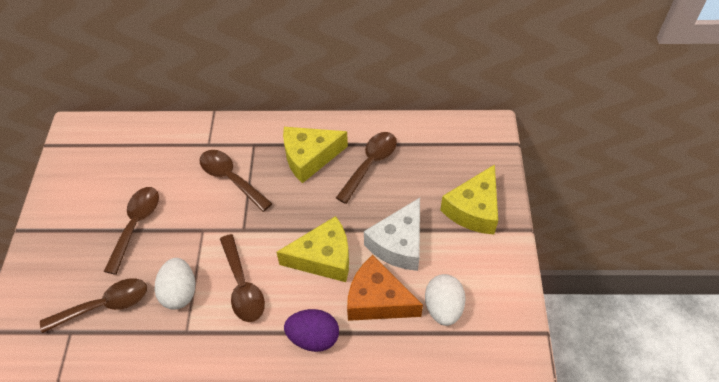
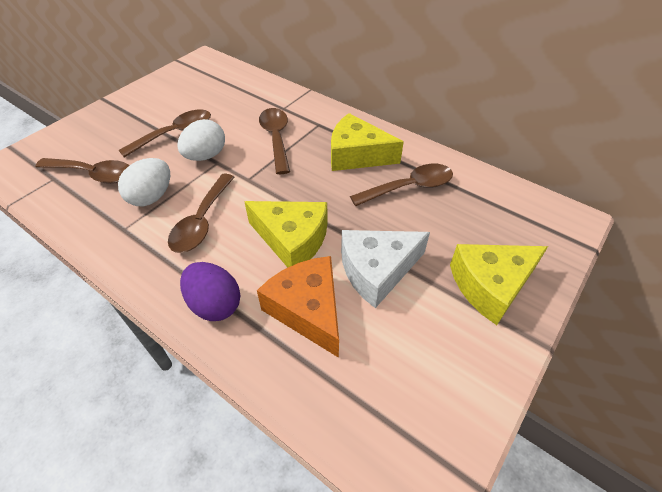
camera: 35 degrees right, 5 degrees down
white egg [425,274,466,326] -> white egg moved to [177,119,225,161]

